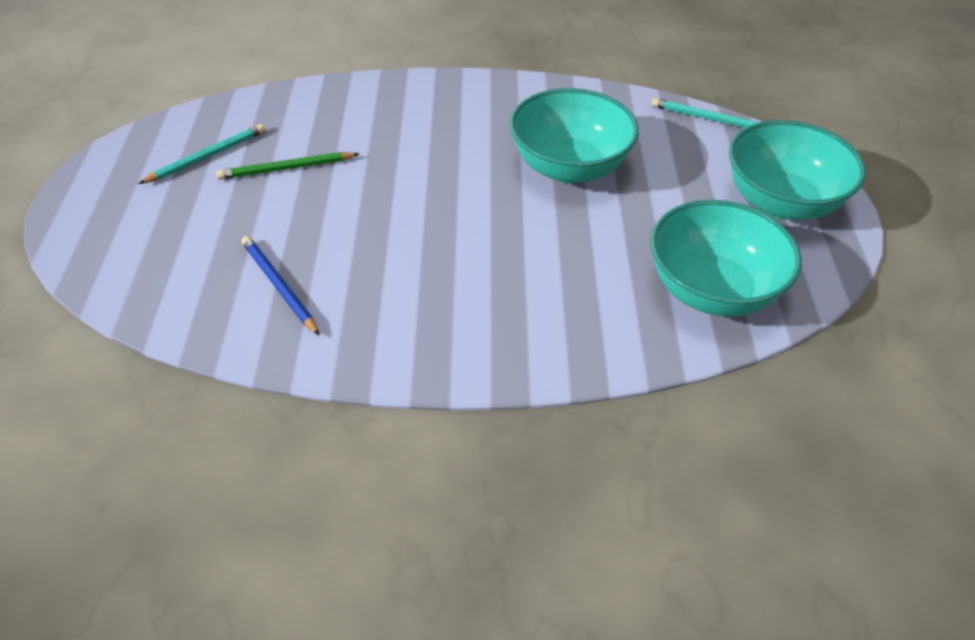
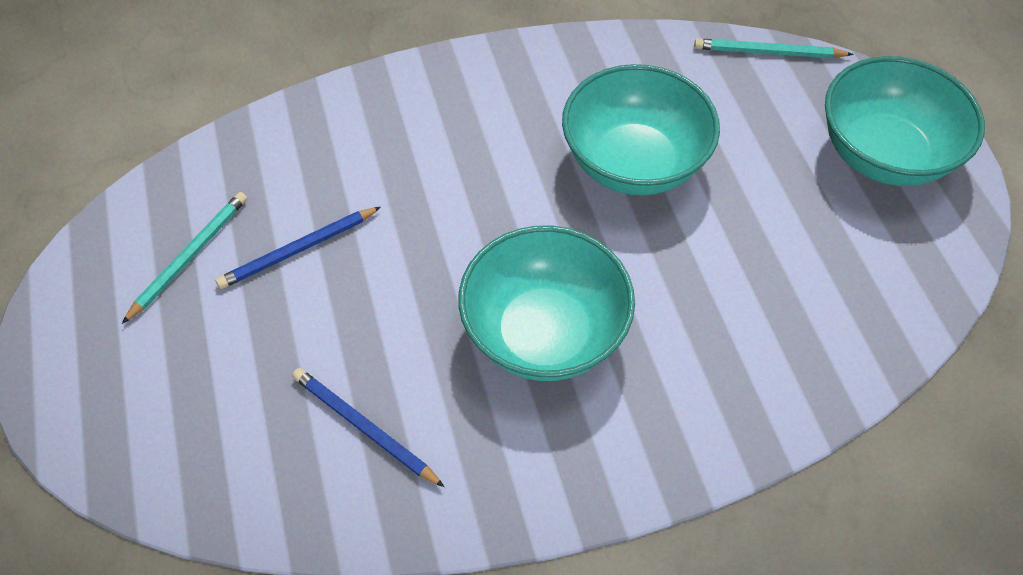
camera: 15 degrees left, 10 degrees up
green pencil [216,152,359,180] -> blue pencil [215,207,381,289]
turquoise bowl [651,200,802,317] -> turquoise bowl moved to [458,226,635,381]

